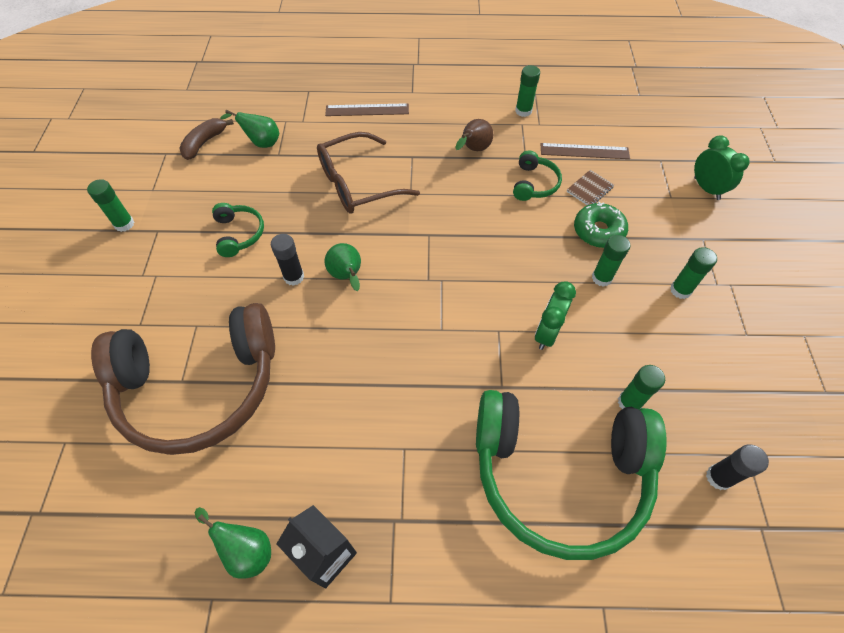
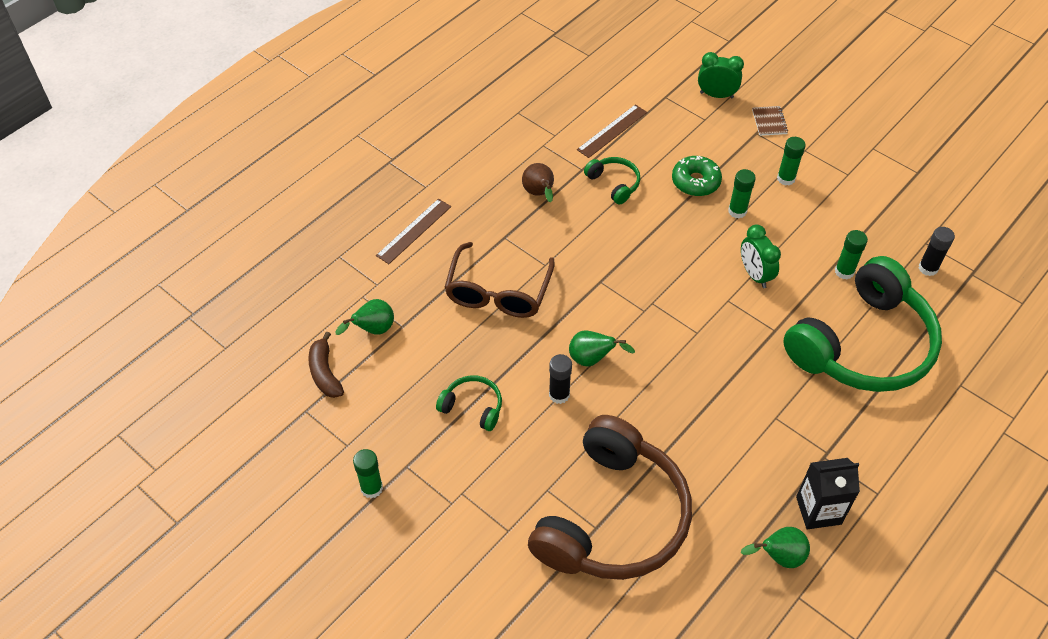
camera: 50 degrees left, 5 degrees down
green glue stick [515,65,540,117] -> none
brown notebook [566,170,614,205] -> brown notebook moved to [752,106,788,136]

